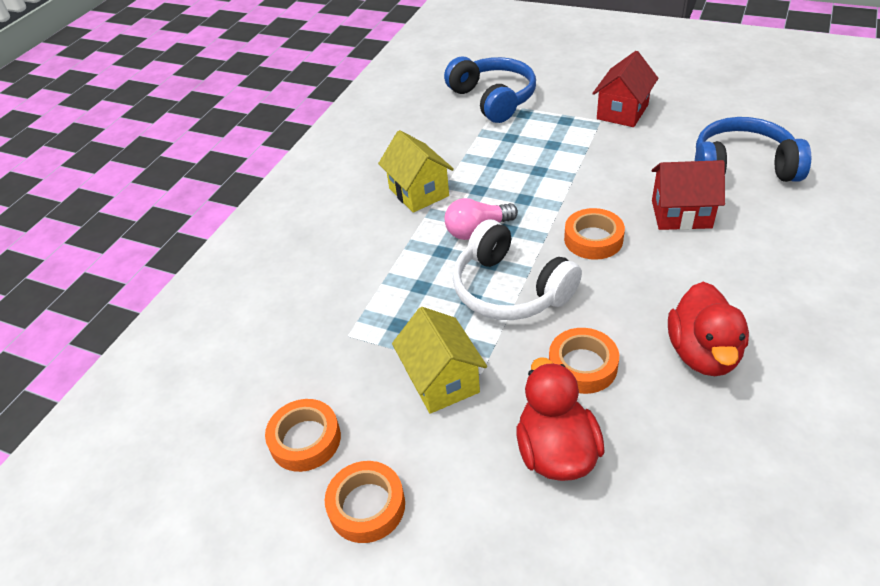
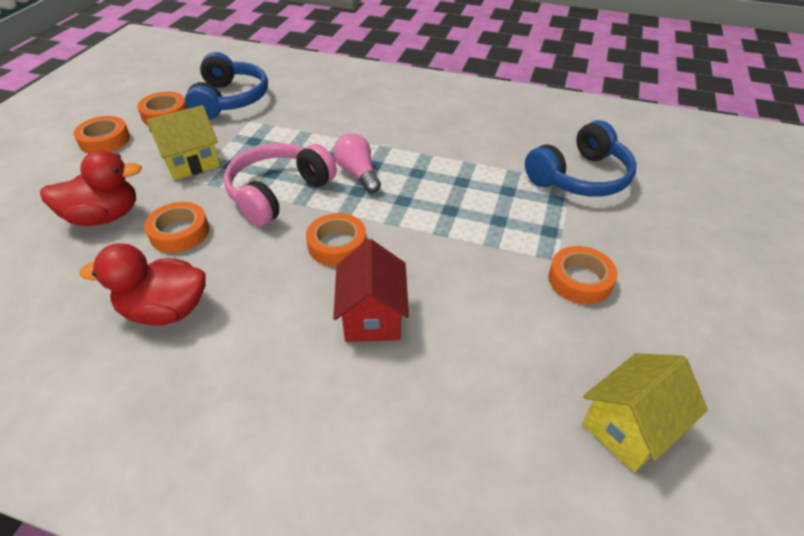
camera: 80 degrees right, 0 degrees up
yellow house [378,130,454,213] -> yellow house moved to [582,353,708,472]
white headphones [453,220,582,320] -> pink headphones [224,143,337,227]
red house [592,51,659,127] -> orange tape [549,246,618,304]
blue headphones [695,117,811,182] -> blue headphones moved to [185,52,268,120]

